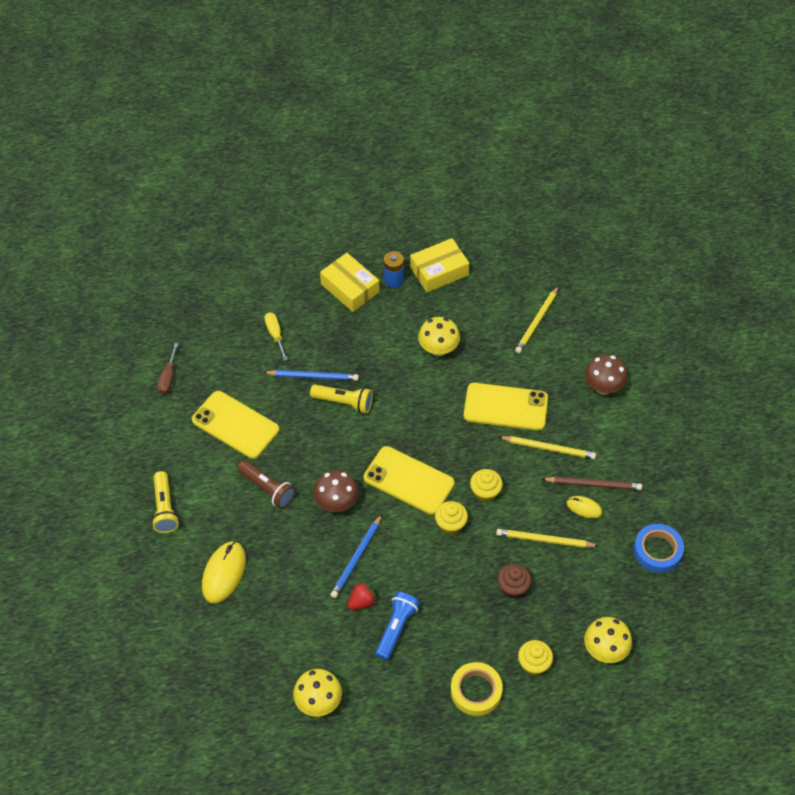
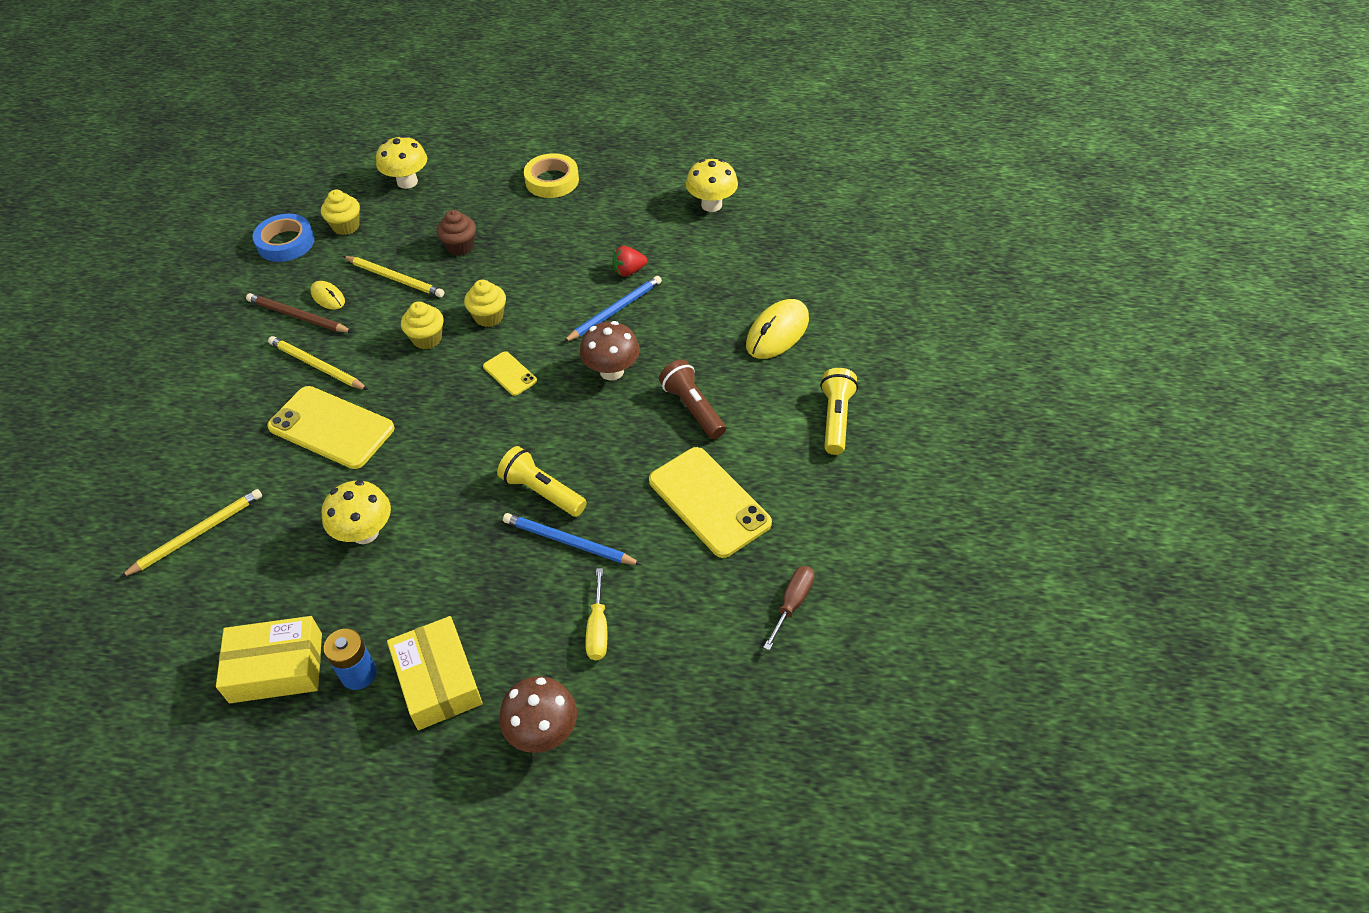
camera: 160 degrees left, 5 degrees down
yellow phone [364,446,455,515] -> yellow phone [483,351,537,396], size x0.49
blue flashlight [375,592,420,660] -> none
yellow cupcake [518,640,553,675] -> yellow cupcake moved to [321,190,360,235]
brown mushroom [585,355,627,395] -> brown mushroom moved to [499,676,577,753]

